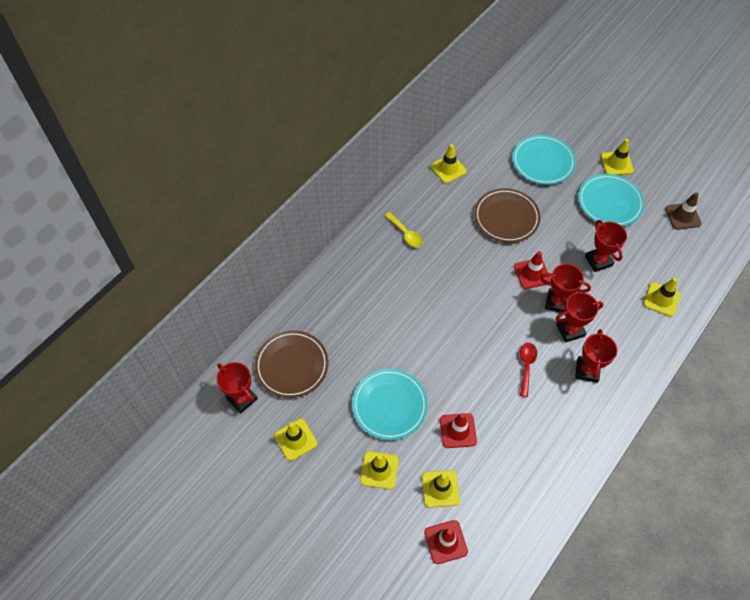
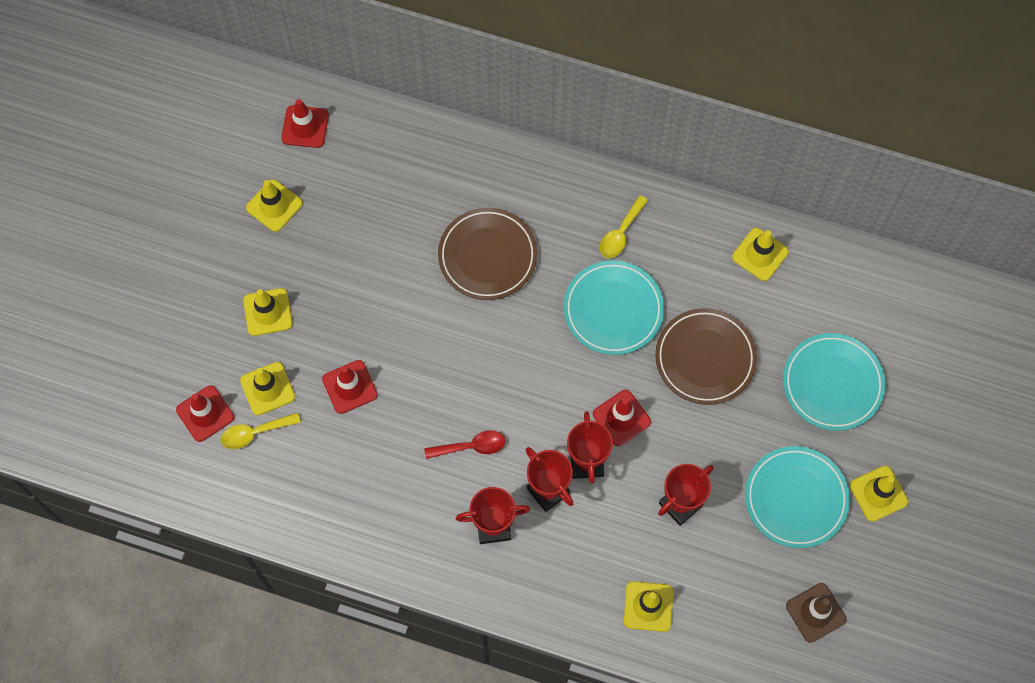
camera: 70 degrees right, 10 degrees up
red trophy [217,362,258,414] -> red traffic cone [281,99,329,148]
brown plate [255,331,328,398] -> brown plate moved to [438,208,537,300]
turquoise plate [352,369,428,440] -> turquoise plate moved to [564,260,664,355]
none -> yellow spoon [221,413,301,449]

